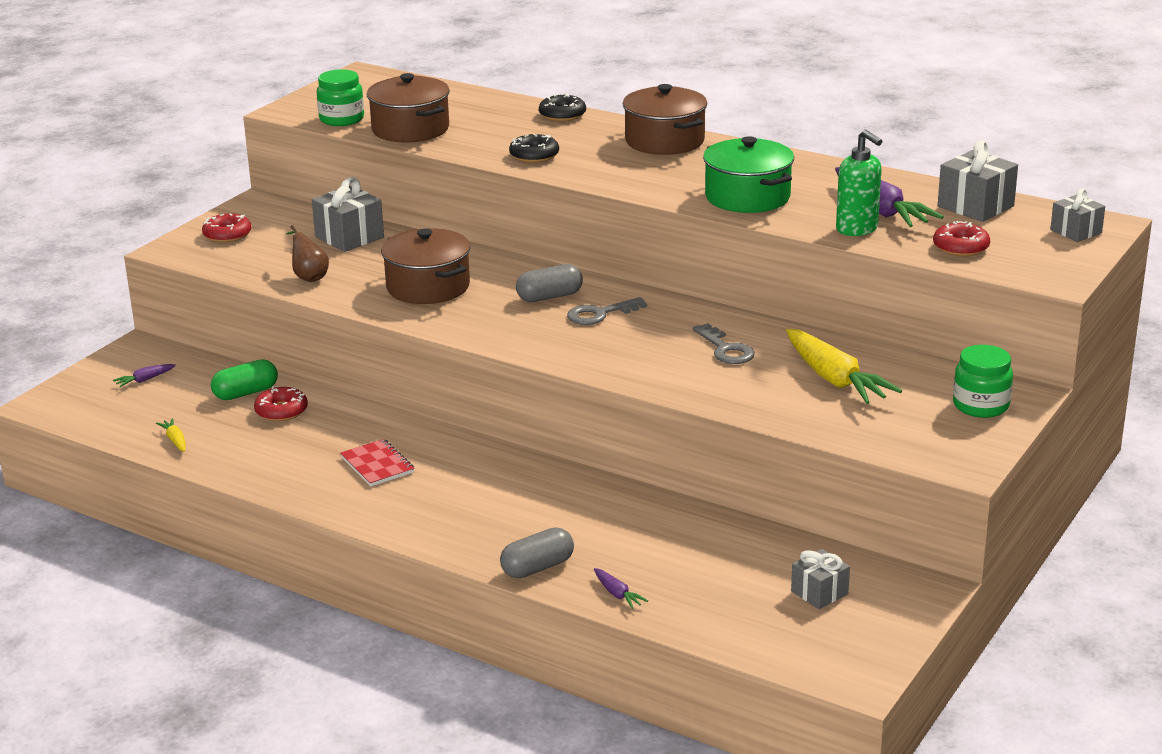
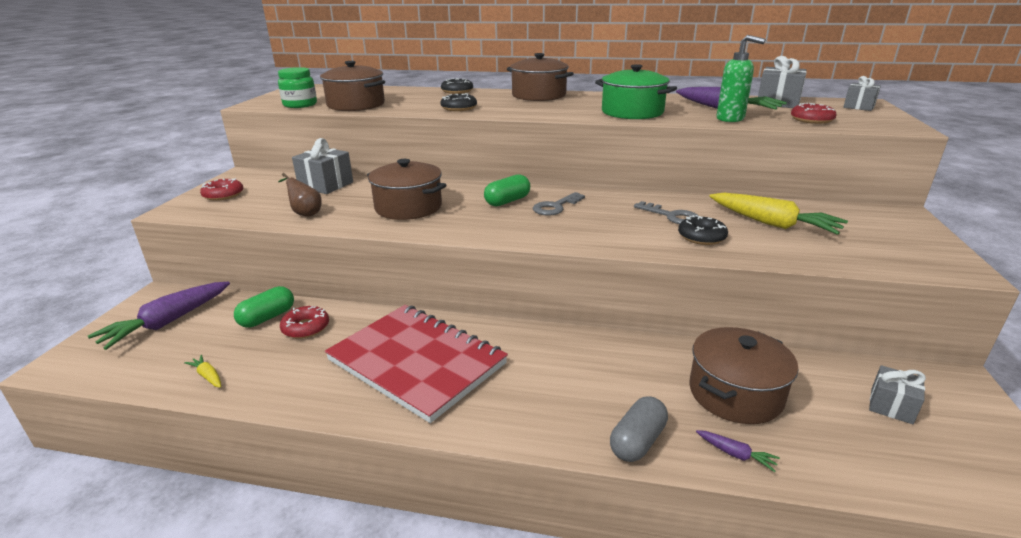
camera: 20 degrees left, 0 degrees up
purple carrot [113,364,176,387] -> purple carrot [88,282,230,350], size x2.30
red notebook [340,439,415,487] -> red notebook [325,305,508,423], size x2.37
grey capsule [516,264,583,302] -> green capsule [484,174,530,206]
green jar [953,345,1013,418] -> none
none -> black donut [678,215,728,245]
none -> brown pot [689,327,799,424]

